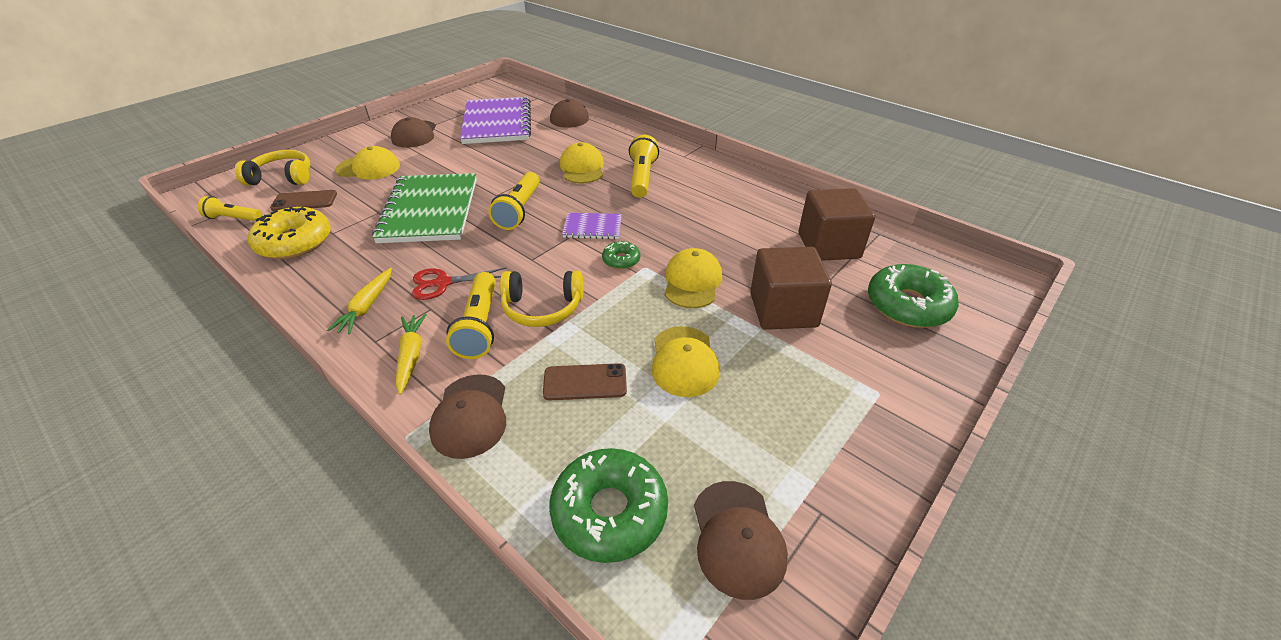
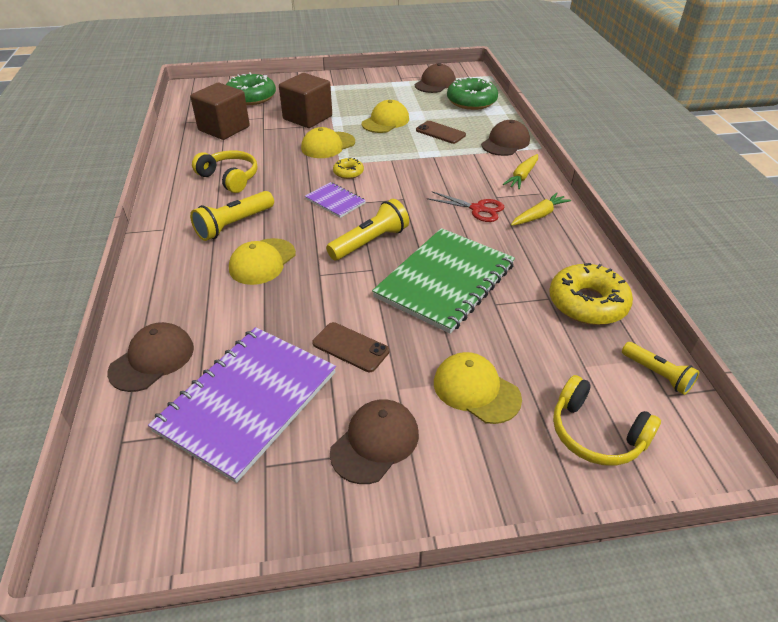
camera: 140 degrees left, 0 degrees up
brown phone [270,190,337,211] -> brown phone moved to [312,322,390,372]
yellow flashlight [446,272,496,359] -> none
yellow headphones [500,271,583,327] -> yellow headphones moved to [192,150,257,193]
green donut [602,241,640,269] -> yellow donut [333,158,364,179]

